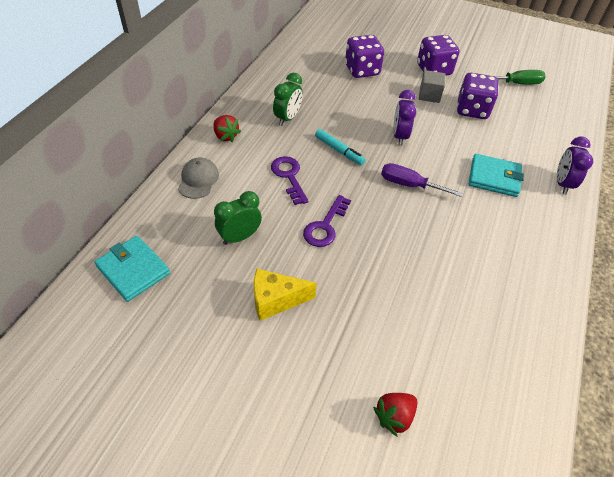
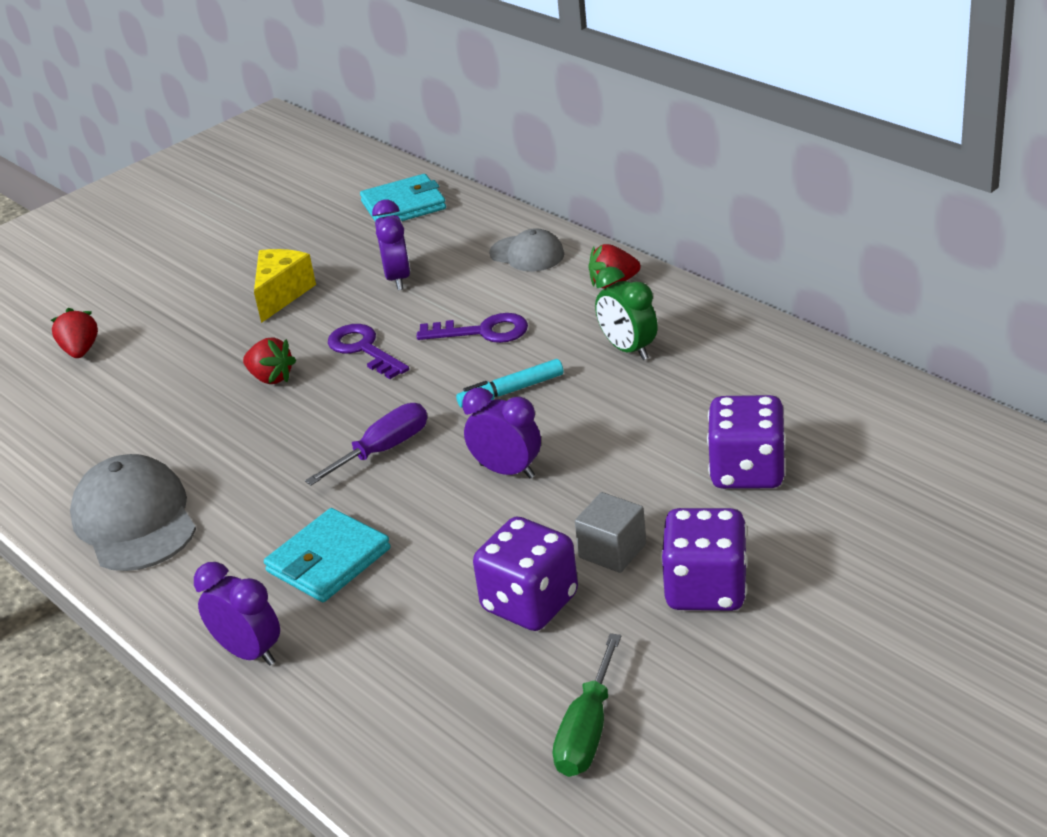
camera: 120 degrees right, 15 degrees down
green clock [214,191,262,245] -> purple clock [372,200,411,290]
none -> grey cap [70,454,196,571]
none -> red strawberry [243,338,296,384]

